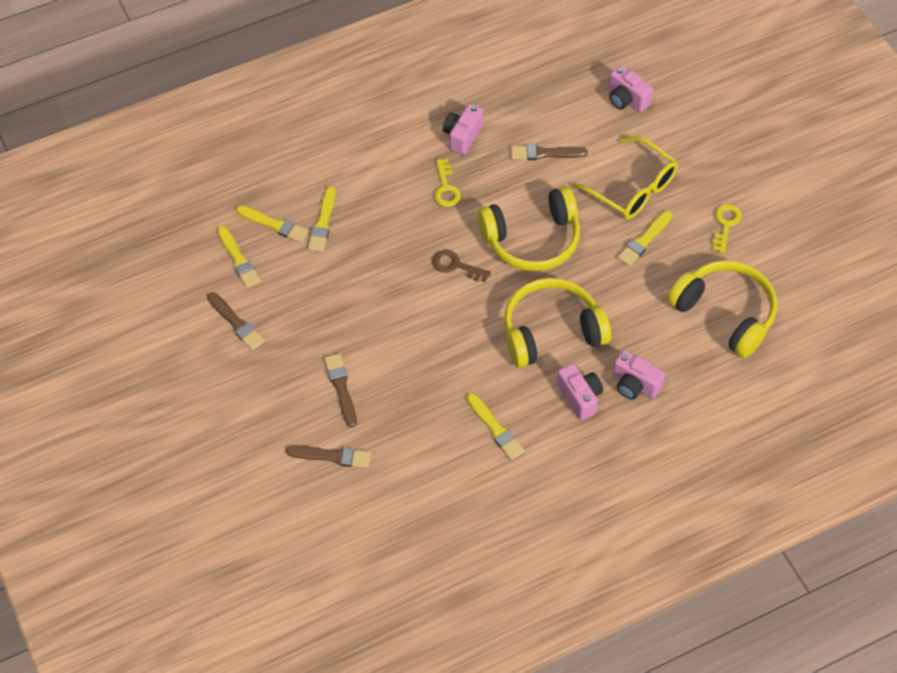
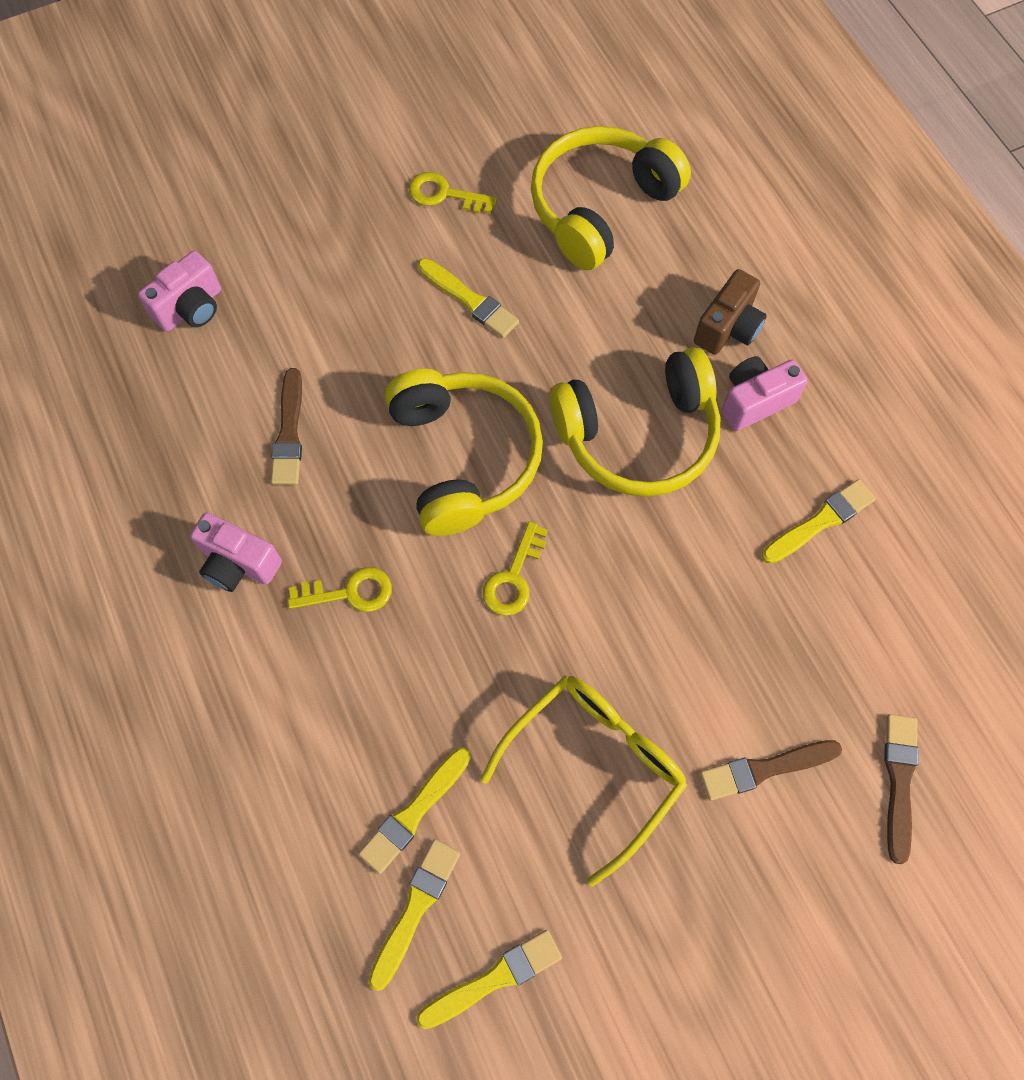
camera: 90 degrees left, 10 degrees up
brown brush [207,292,265,351] -> none
yellow brush [308,186,336,252] -> yellow brush turned 120 degrees clockwise [358,748,471,874]
brown key [432,250,491,282] -> yellow key [483,521,548,616]
yellow headphones [504,278,611,368] -> yellow headphones turned 90 degrees counterclockwise [549,347,720,497]
yellow glasses [571,136,678,220] -> yellow glasses moved to [480,675,687,886]
pink camera [613,350,665,400] -> brown camera [694,269,767,355]

